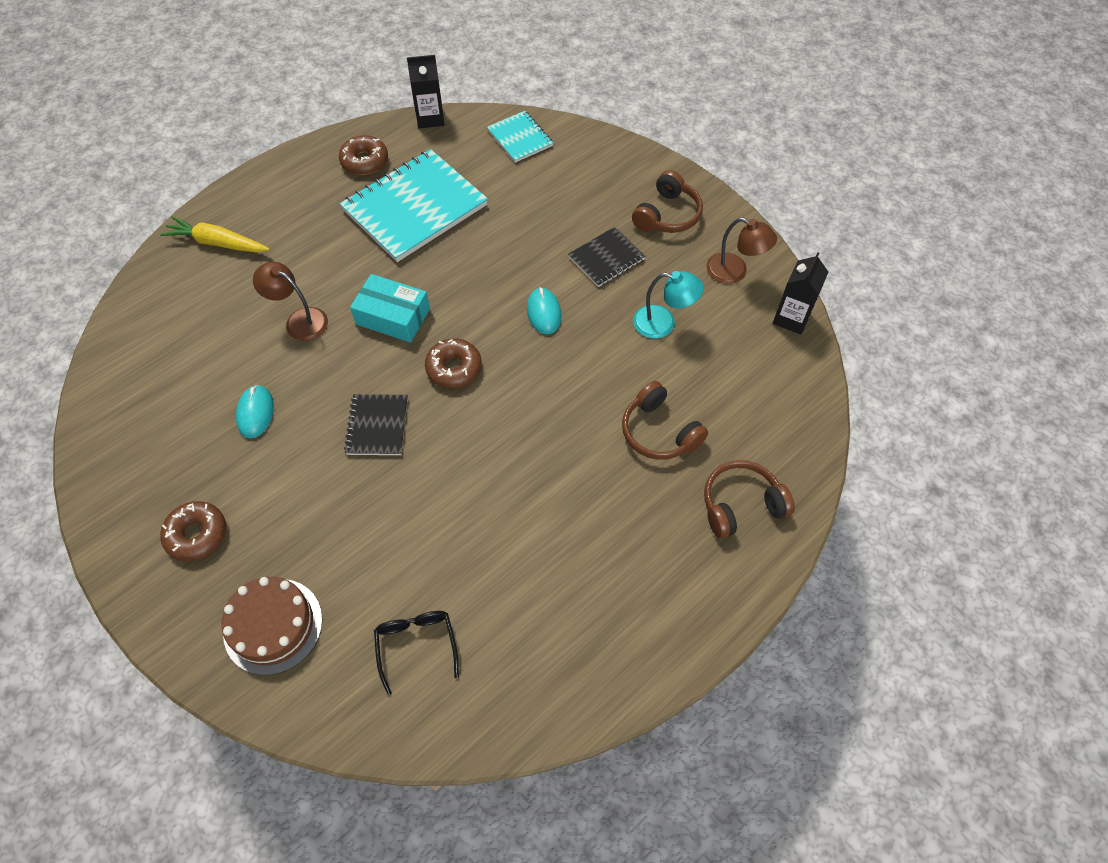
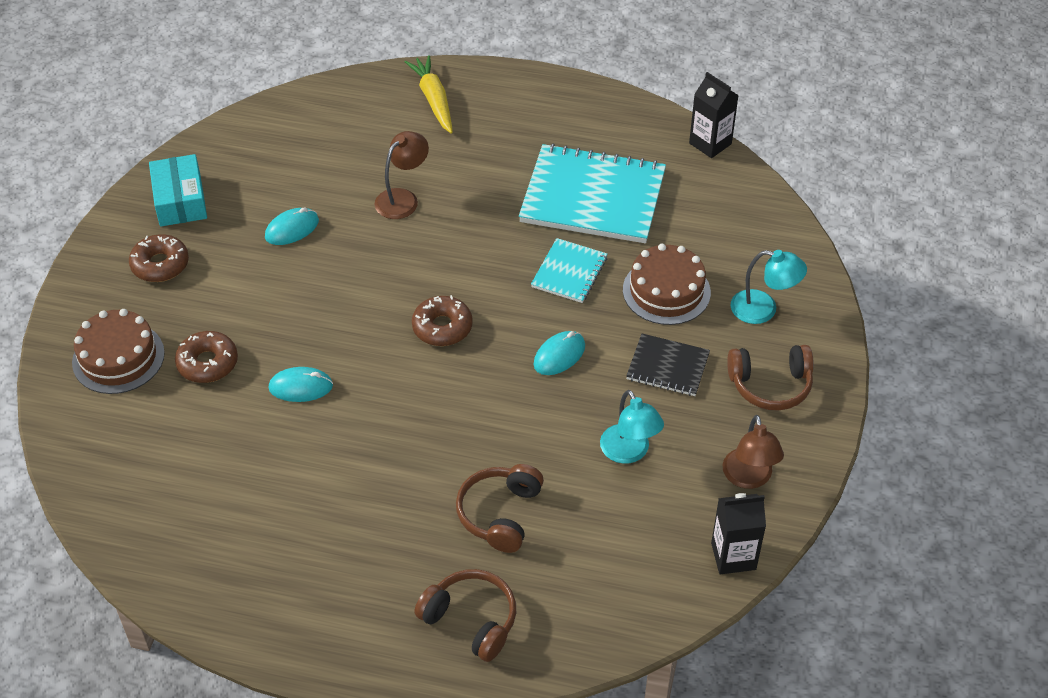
camera: 55 degrees right, 10 degrees down
brown lamp [253,262,328,341] -> brown lamp turned 45 degrees clockwise [375,131,429,219]
brown donut [339,135,388,175] -> brown donut moved to [175,331,238,383]
black notebook [344,394,408,455] -> none
turquoise box [350,274,430,342] -> turquoise box moved to [149,154,207,227]
black glasses [374,611,459,695] -> none
turquoise notebook [487,111,553,163] -> turquoise notebook moved to [531,238,607,303]
none -> turquoise mouse [269,367,333,402]
none -> brown cake [623,244,711,325]
none -> turquoise lamp [730,250,807,324]

